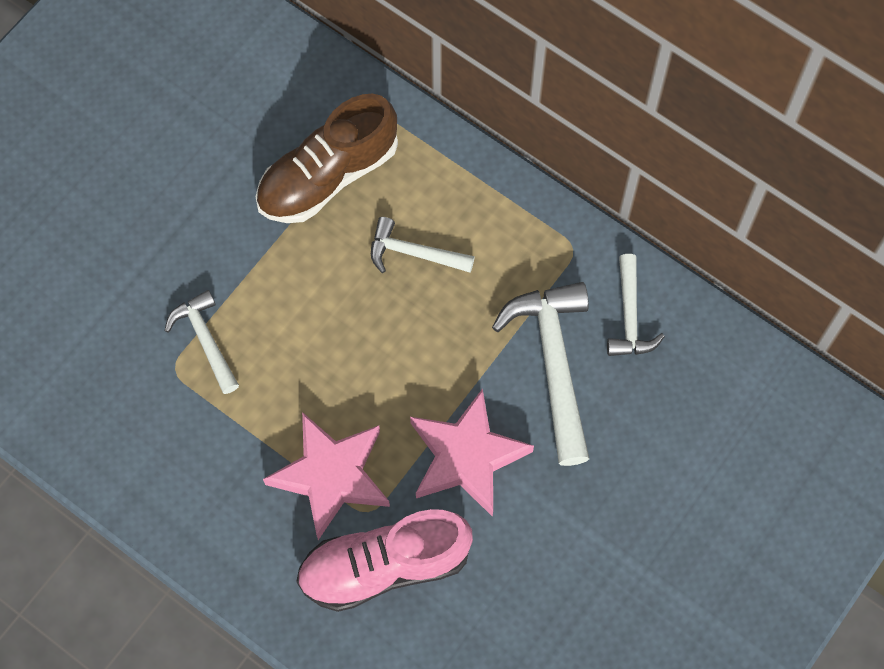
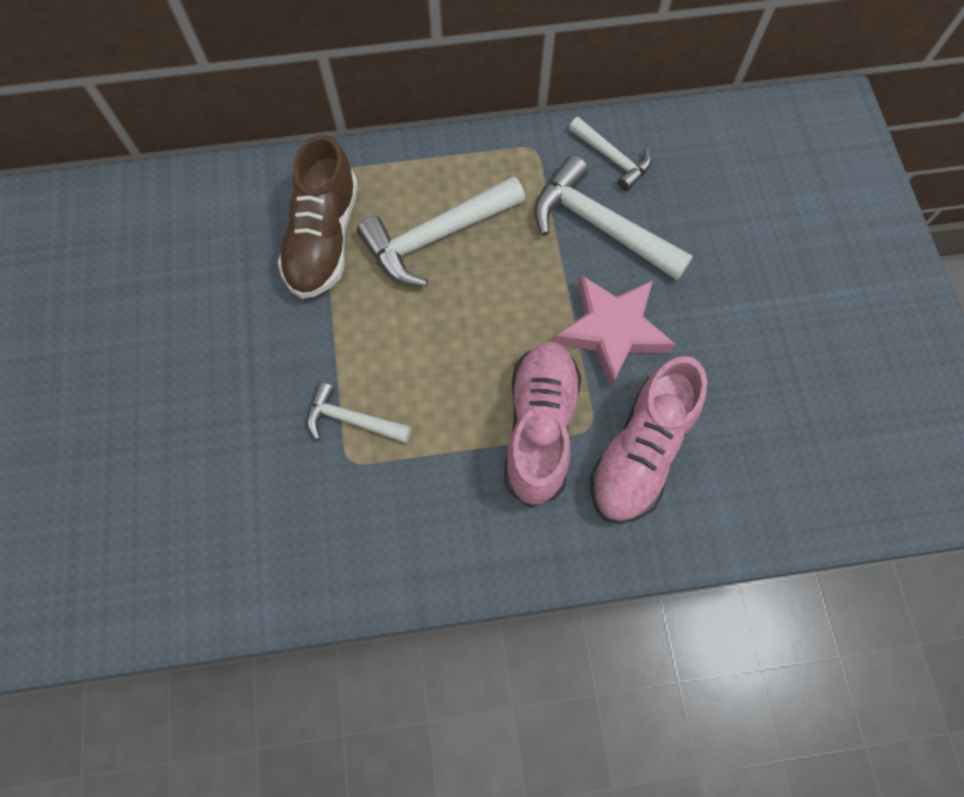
camera: 45 degrees left, 0 degrees up
pink star [263,412,390,540] -> pink shoe [504,341,581,507]
white hammer [371,217,475,273] -> white hammer [357,176,525,287], size x1.72

